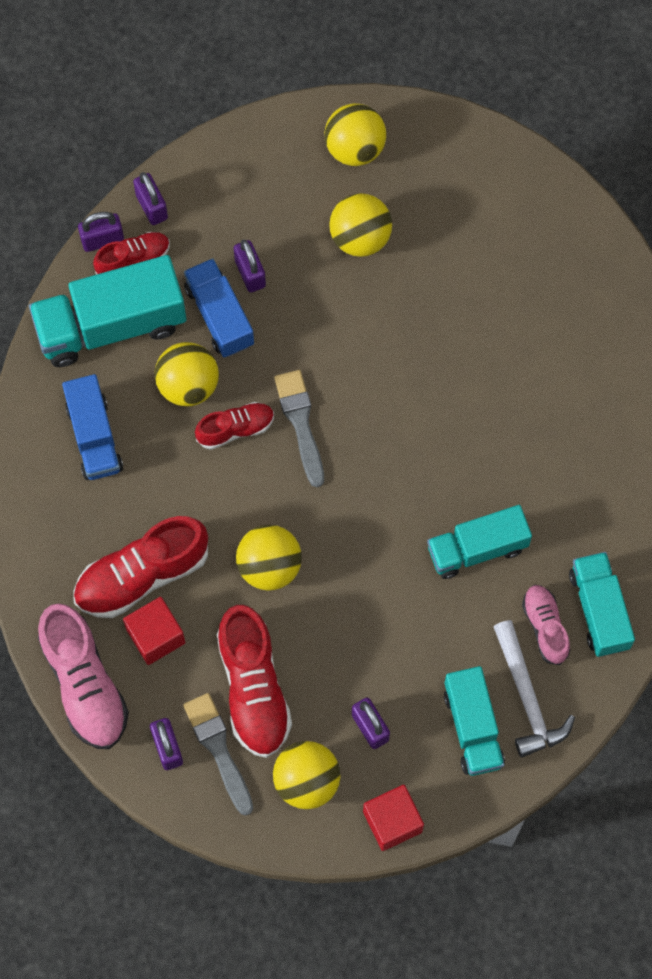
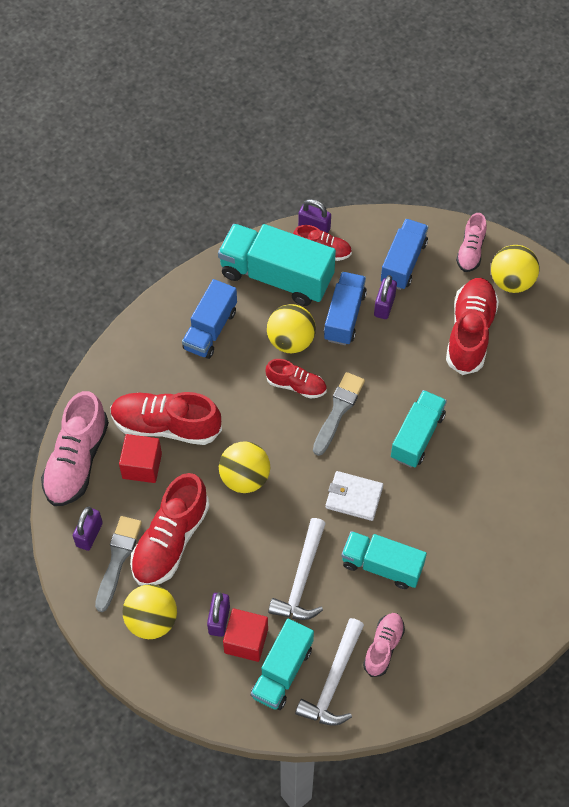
camera: 40 degrees right, 10 degrees down
purple padlock [133,172,168,225] -> none
yellow ball [329,193,392,257] -> red shoe [446,278,499,375]
red cube [363,785,424,851] -> red cube moved to [223,608,268,662]
turquoise truck [569,552,635,657] -> turquoise truck moved to [391,390,447,468]
none -> white hammer [268,518,326,620]
none -> white wallet [325,471,383,521]
none -> blue truck [381,219,428,290]
none -> pink shoe [456,213,487,272]

